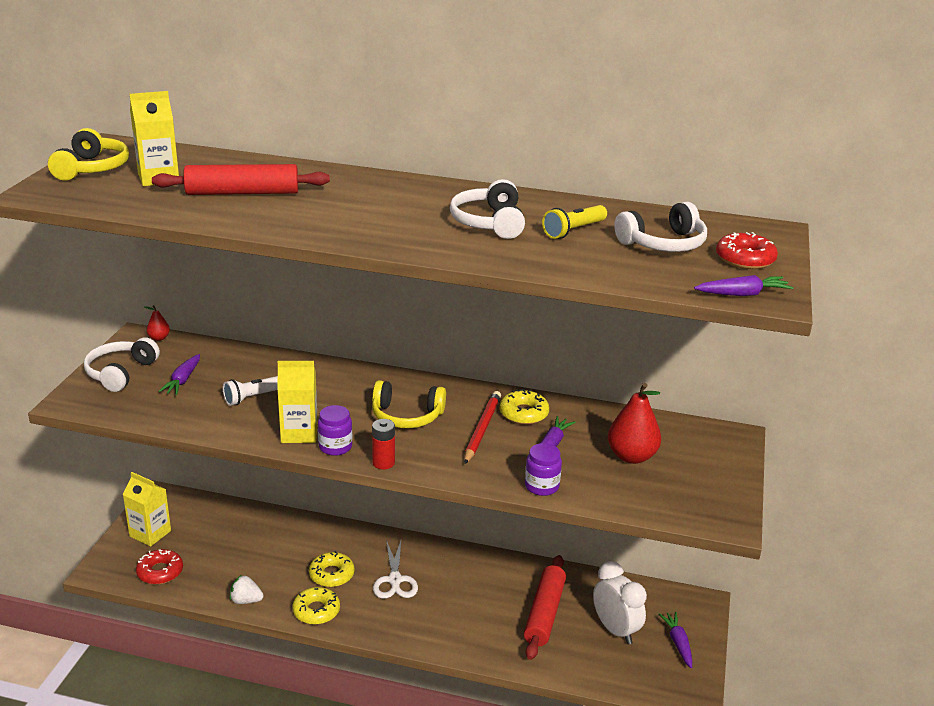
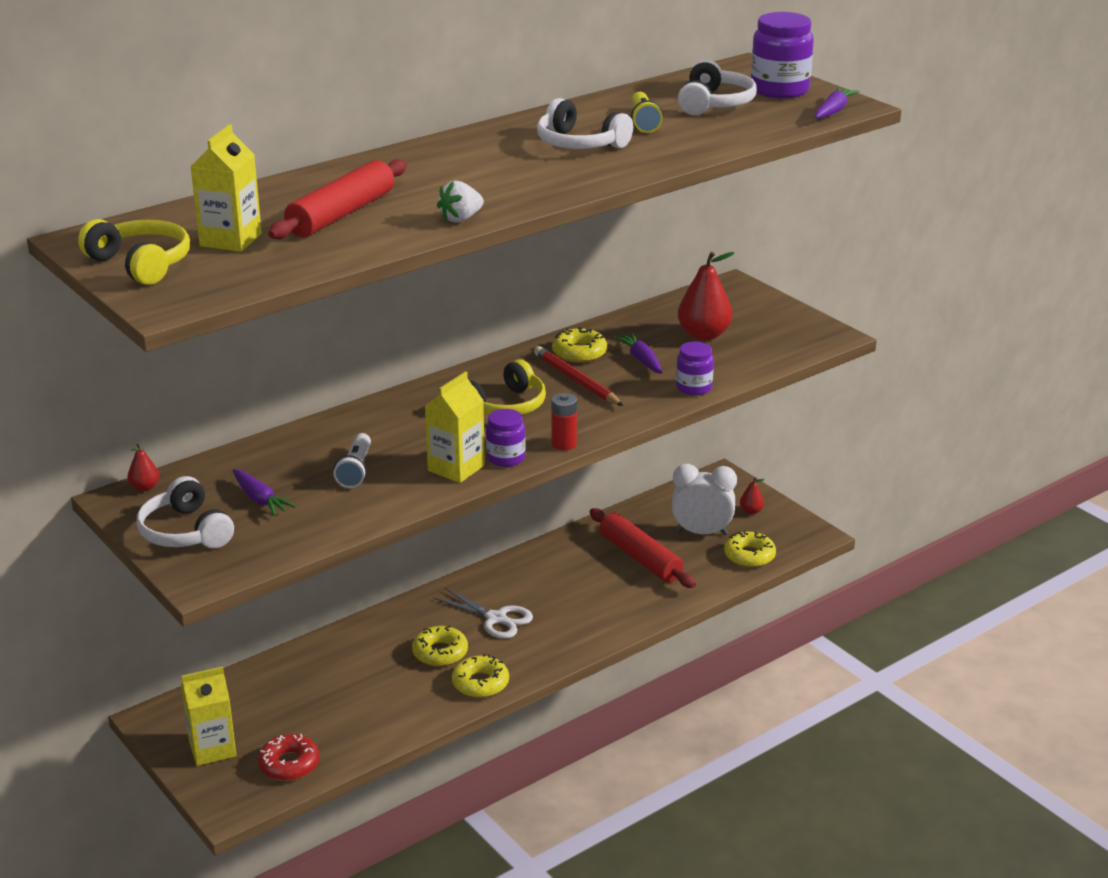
camera: 50 degrees left, 0 degrees up
white strawberry [230,575,264,604] -> white strawberry moved to [437,181,484,223]
purple carrot [659,612,692,668] -> red pear [740,477,765,515]
red donut [716,232,778,269] -> purple jar [751,12,814,99]
none -> yellow donut [724,530,776,567]

